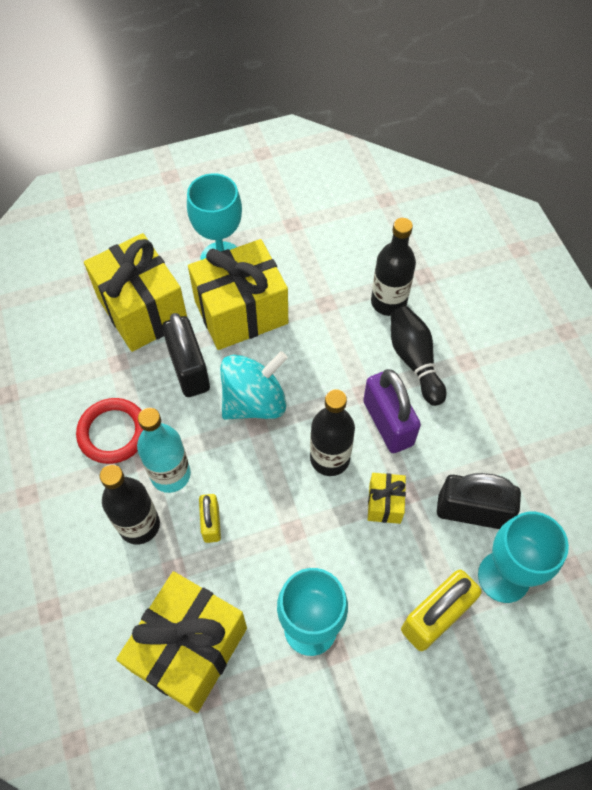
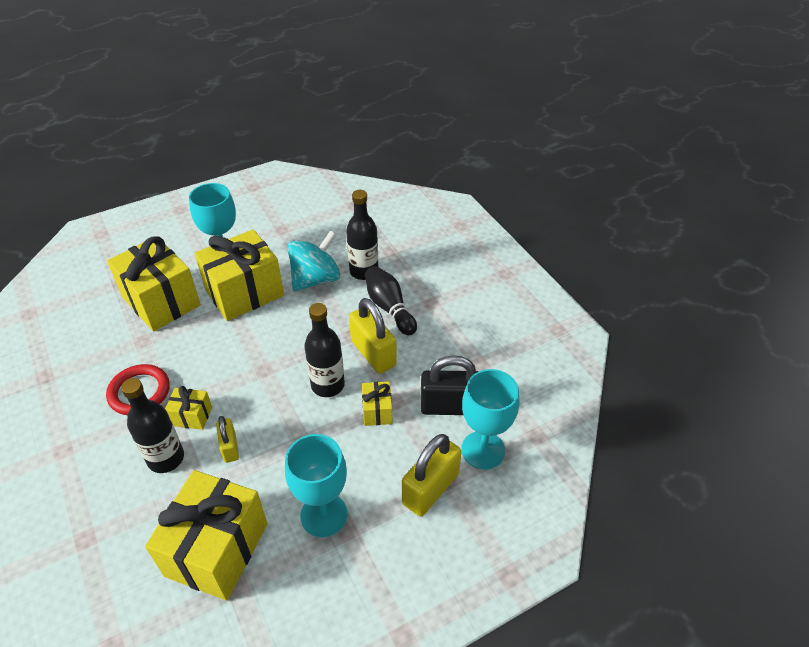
camera: 10 degrees left, 15 degrees down
turquoise bottle [137,408,191,493] -> yellow gift [165,386,212,430]
black padlock [162,313,210,397] -> none
turquoise spinning top [220,351,288,420] -> turquoise spinning top moved to [287,230,340,291]
purple padlock [363,369,421,453] -> yellow padlock [349,298,397,374]

